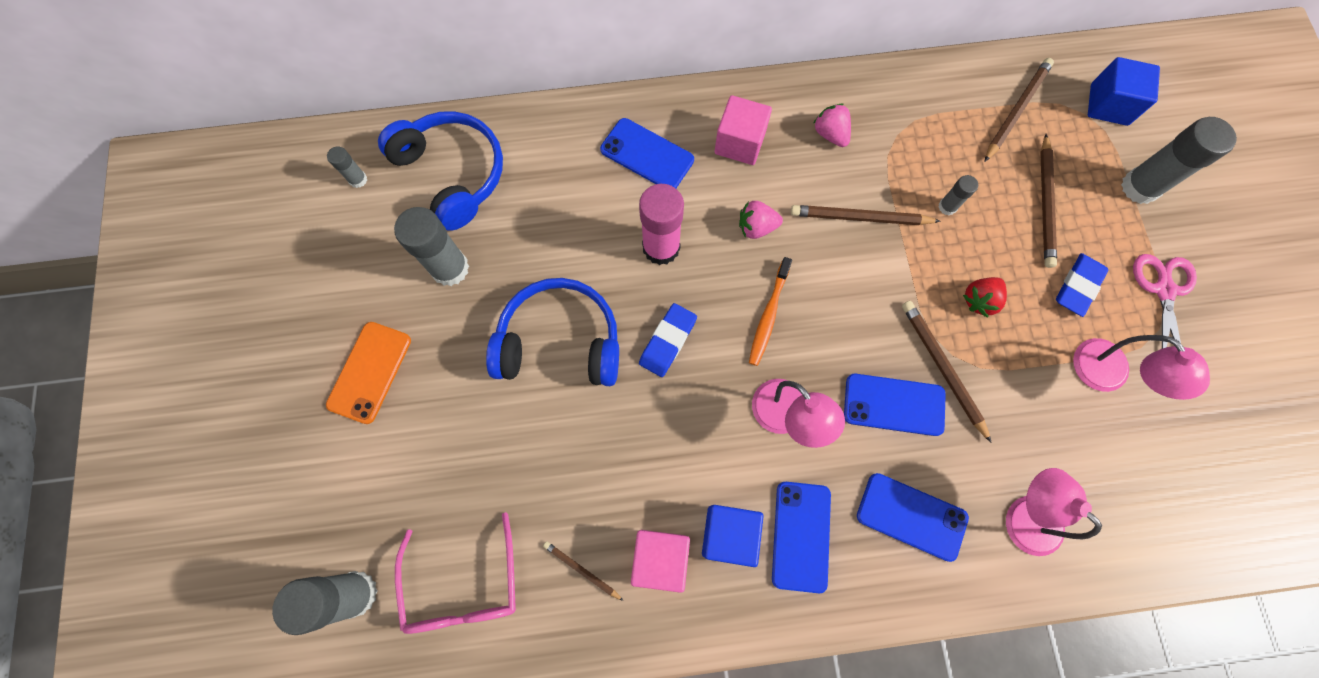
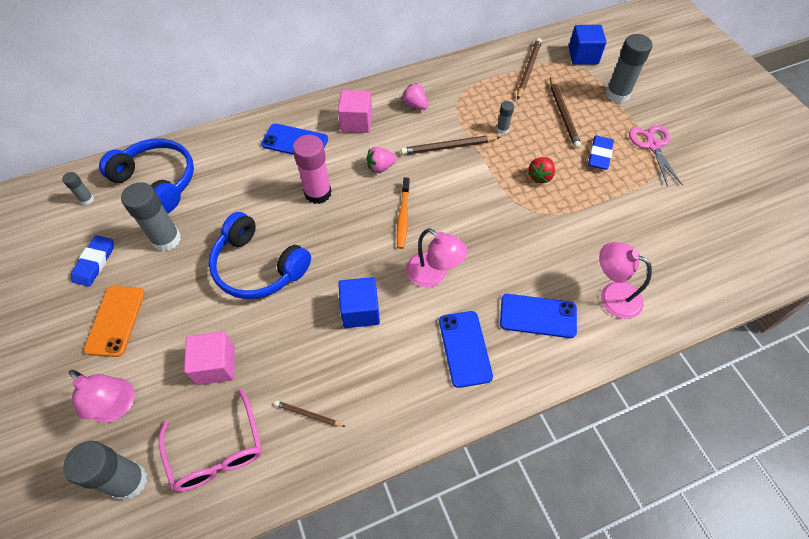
camera: 15 degrees left, 15 degrees down
blue headphones [486,278,619,386] -> blue headphones turned 135 degrees counterclockwise [209,212,311,299]
pink cube [631,530,690,593] -> pink cube moved to [184,331,235,385]
blue eraser [639,303,697,377] -> blue eraser moved to [71,235,114,287]
blue cube [702,505,764,567] -> blue cube moved to [338,277,380,328]
blue phone [844,374,946,436] -> none
brown pencil [902,301,992,443] -> none
pink lamp [1073,335,1210,400] -> pink lamp moved to [69,370,135,423]

